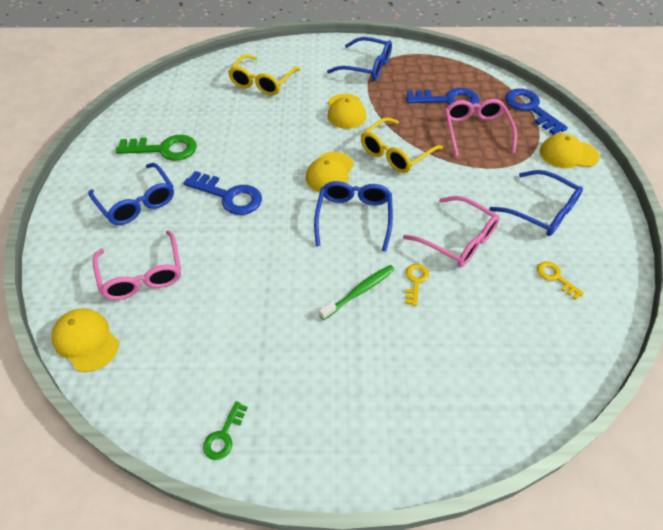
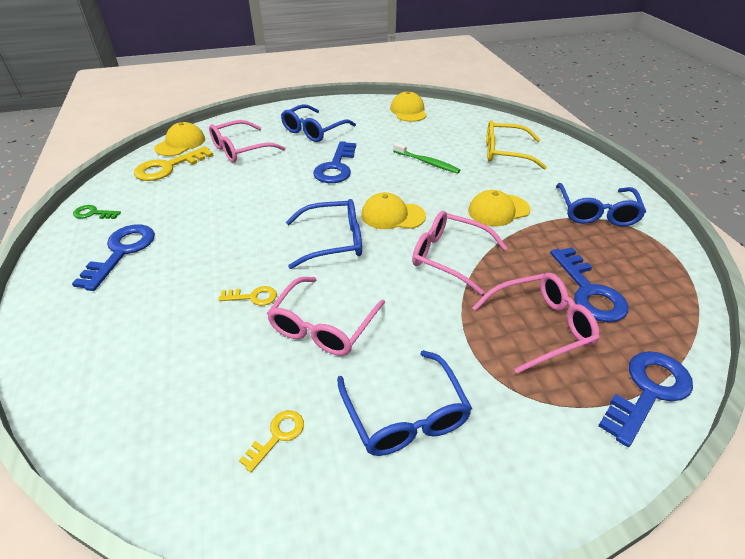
camera: 75 degrees right, 10 degrees down
green key [116,135,197,161] -> none
green toothbrush [319,265,395,320] -> green toothbrush moved to [393,143,460,173]
yellow glasses [361,117,443,173] -> pink glasses [412,211,508,295]
blue glasses [489,170,583,236] -> blue glasses turned 45 degrees counterclockwise [337,350,472,456]
yellow cap [540,133,599,168] -> yellow cap moved to [390,91,427,122]
none -> blue key [72,224,155,291]
none -> yellow key [134,146,214,181]

